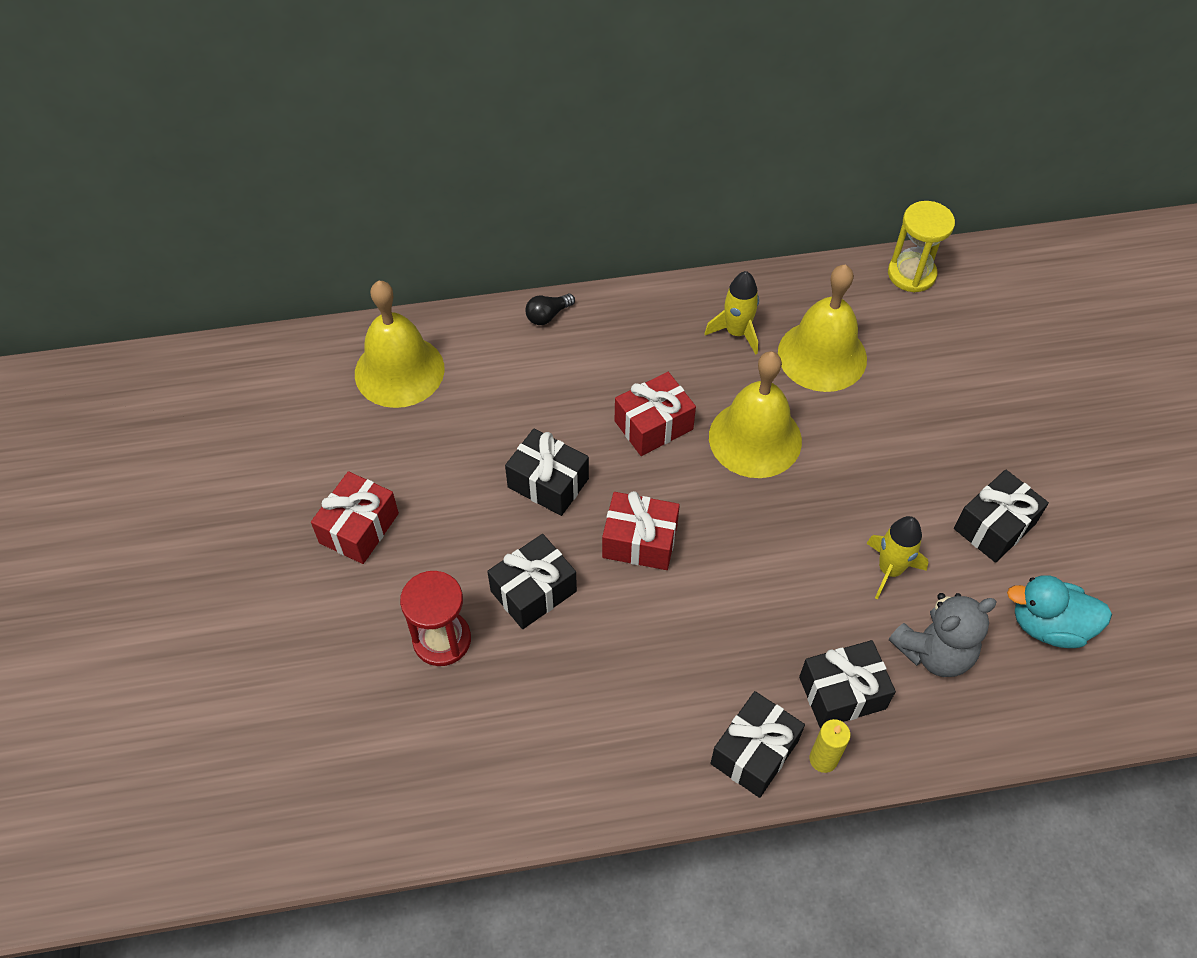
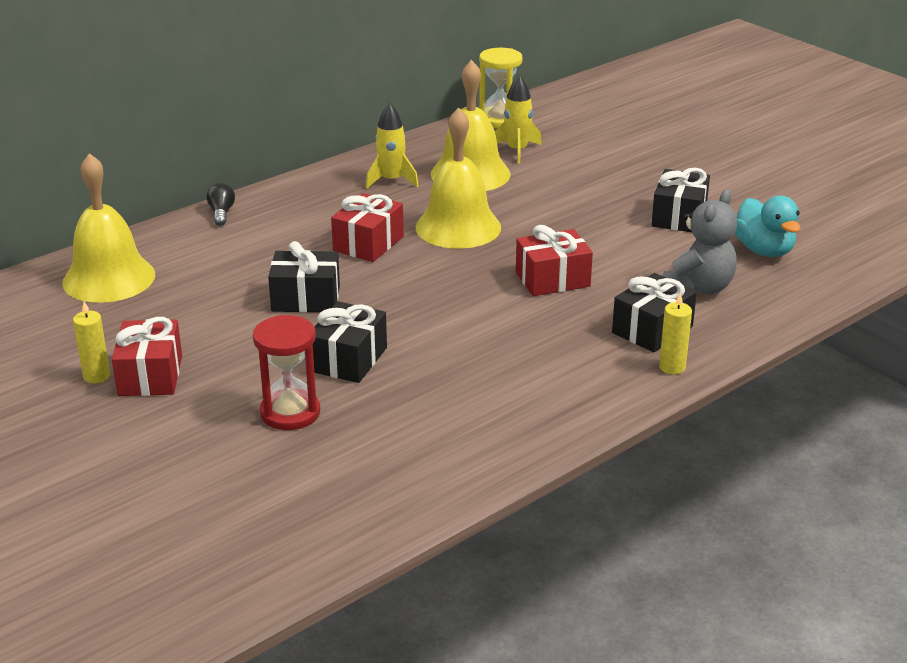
camera: 30 degrees left, 25 degrees down
black light bulb [525,294,575,325] -> black light bulb turned 150 degrees clockwise [207,183,235,226]
red gift [602,491,680,570] -> red gift moved to [516,225,593,296]
black gift [711,691,805,798] -> none
yellow rocket [866,516,928,599] -> yellow rocket moved to [495,75,542,164]
turquoise duck [1007,575,1112,648] -> turquoise duck turned 90 degrees counterclockwise [735,196,801,257]
none -> yellow candle [73,301,110,383]

